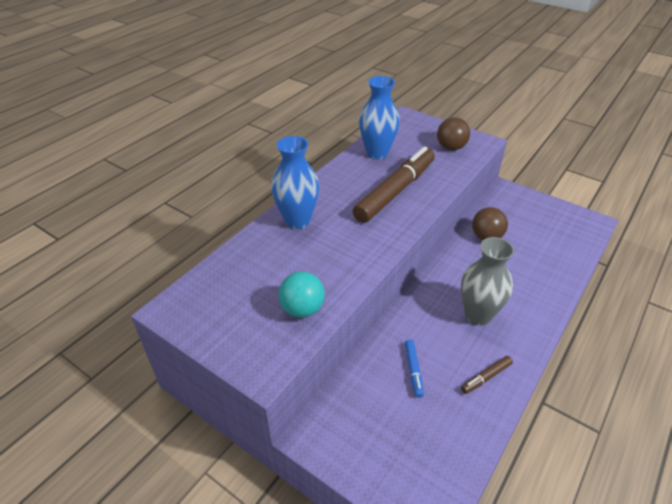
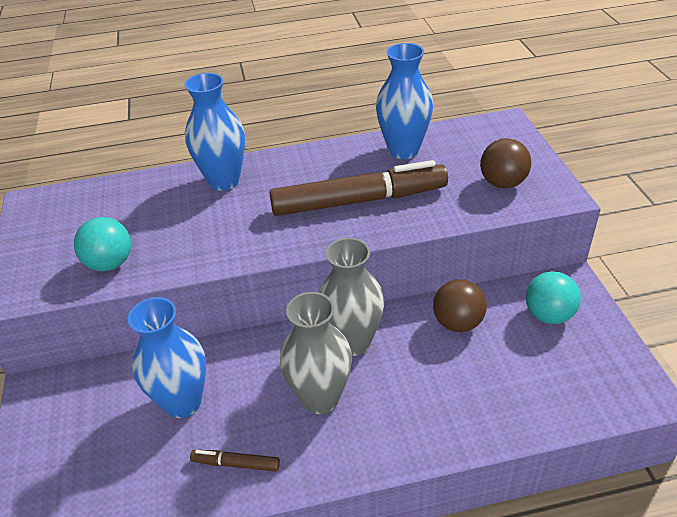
camera: 45 degrees right, 0 degrees up
blue marker [405,339,424,398] -> blue vase [128,297,206,418]
none -> grey vase [319,238,384,356]
none -> turquoise ball [526,271,581,324]

